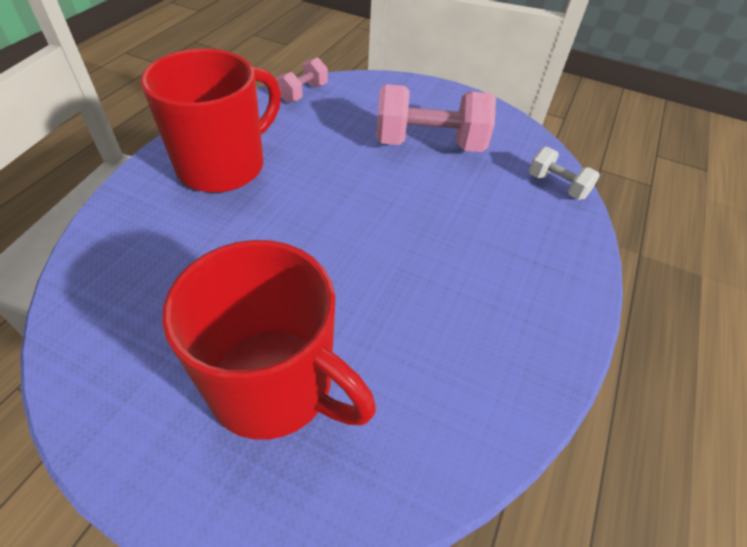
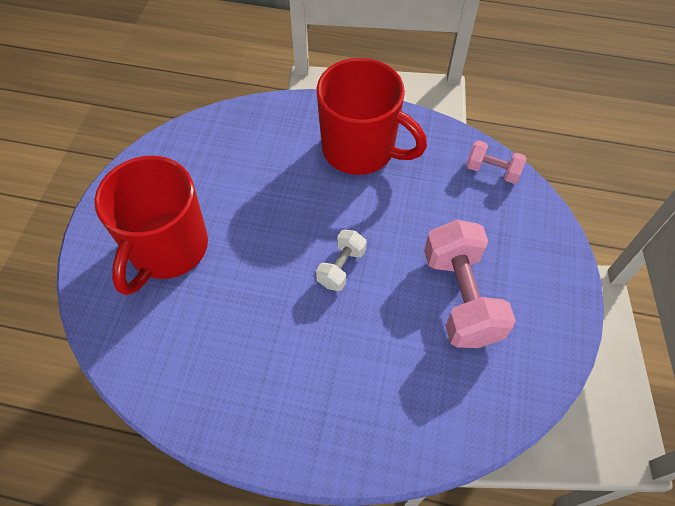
camera: 80 degrees right, 10 degrees up
white dumbbell [529,147,600,200] -> white dumbbell moved to [316,230,367,291]

